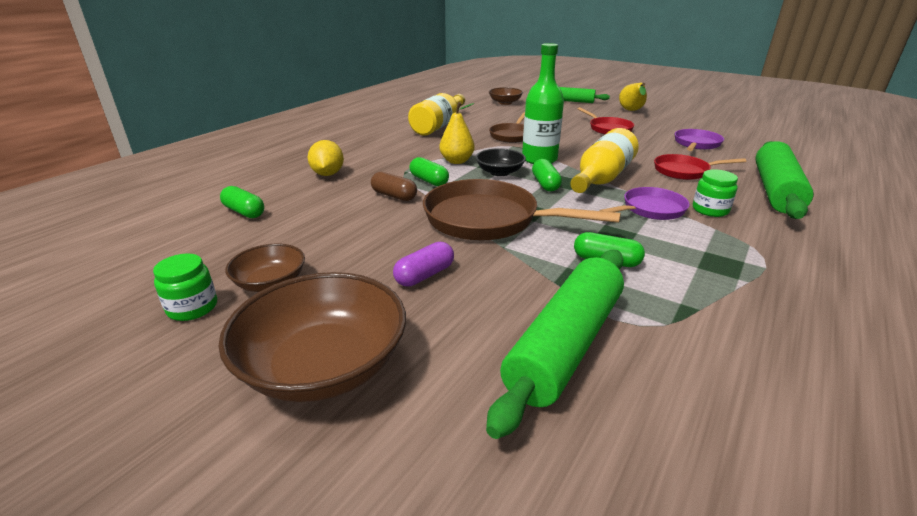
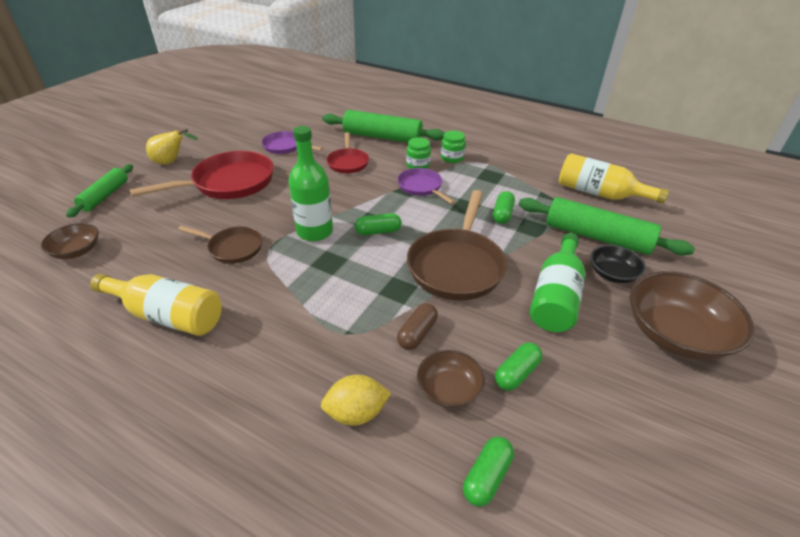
camera: 95 degrees left, 10 degrees up
green jar [153,253,217,321] -> green jar moved to [441,131,466,163]
brown bowl [225,244,305,292] -> brown bowl moved to [417,350,485,408]
purple capsule [393,242,454,286] -> green bottle [530,233,585,332]
green capsule [409,157,449,186] -> green capsule moved to [495,342,543,391]
yellow pear [440,102,475,164] -> none
black bowl [476,148,526,176] -> black bowl moved to [590,245,646,283]
yellow bottle [570,128,639,193] -> yellow bottle moved to [559,153,669,204]
red pan [578,107,634,135] -> red pan [130,151,274,199], size x1.77

